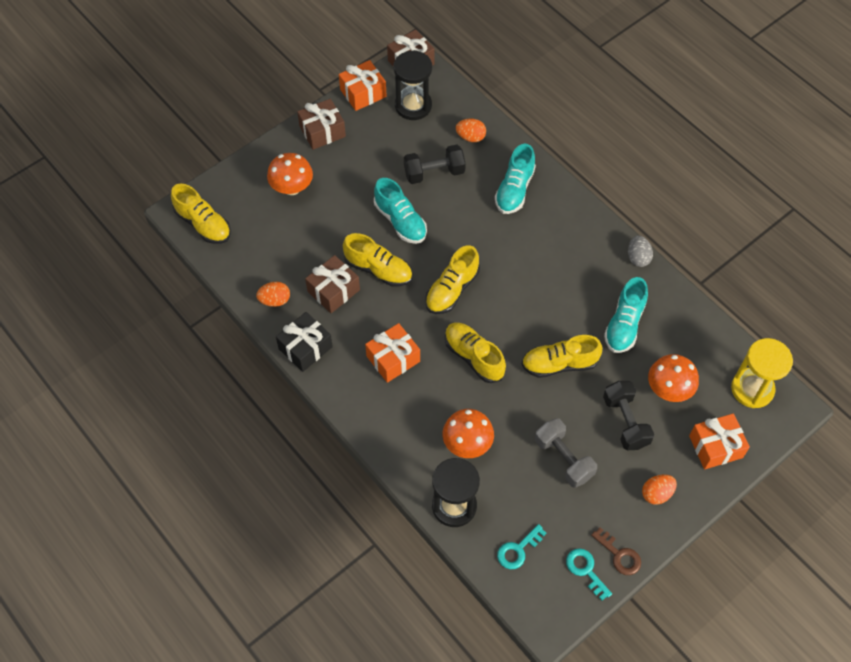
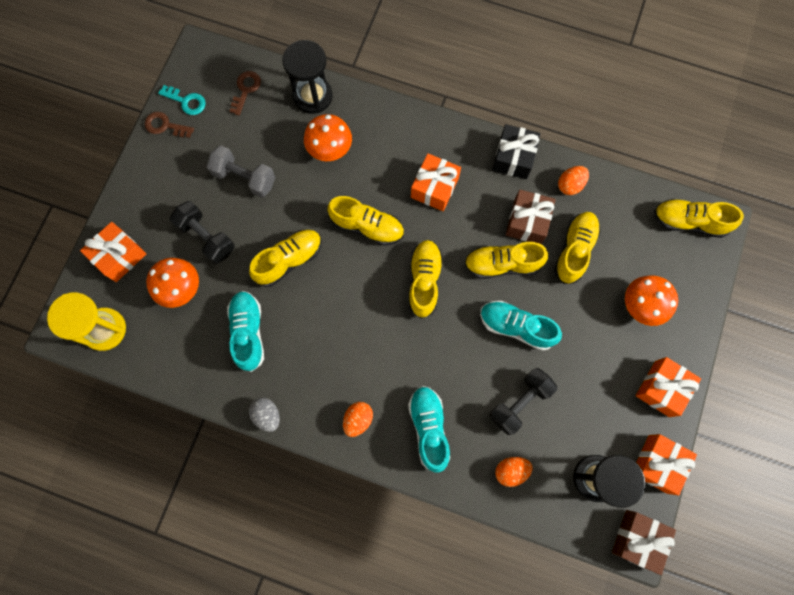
camera: 150 degrees right, 15 degrees up
brown gift [297,99,346,150] -> orange gift [636,357,701,417]
turquoise key [497,524,547,569] -> brown key [230,71,261,116]
orange egg [642,474,677,505] -> orange egg moved to [343,402,373,437]
none -> yellow shoe [554,212,601,284]

